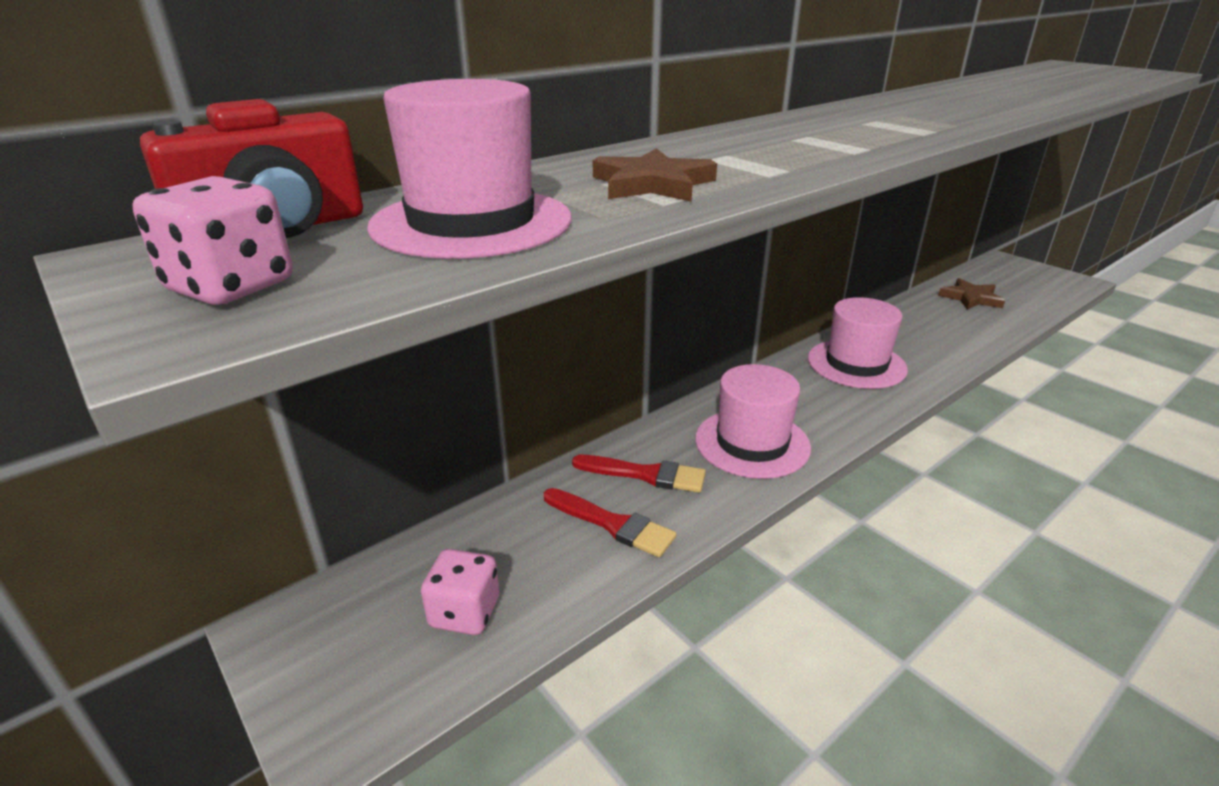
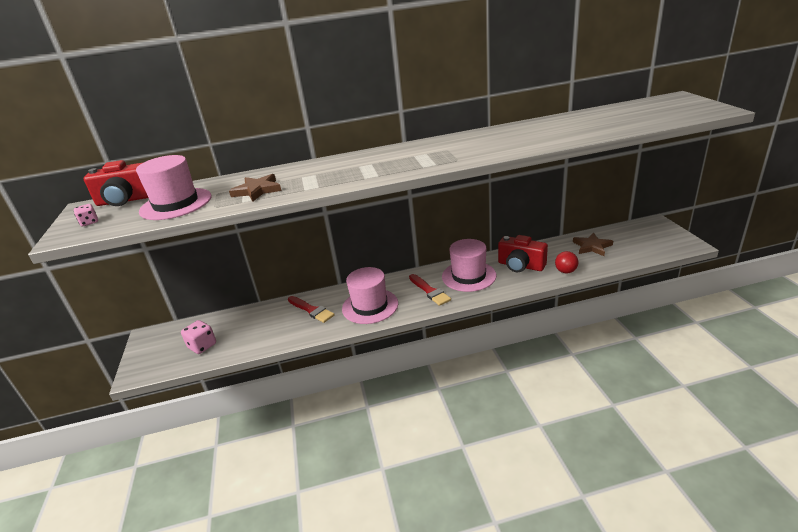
camera: 30 degrees right, 0 degrees up
pink dice [132,176,293,305] -> pink dice [74,204,98,226], size x0.60
red brush [544,488,677,557] -> red brush moved to [409,274,451,306]
none -> red camera [498,235,548,272]
none -> red ball [555,251,578,273]

